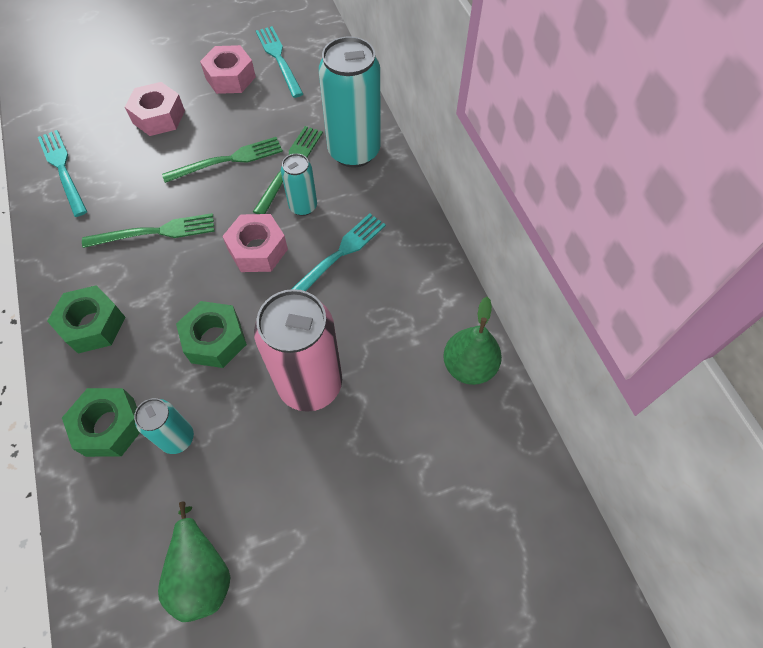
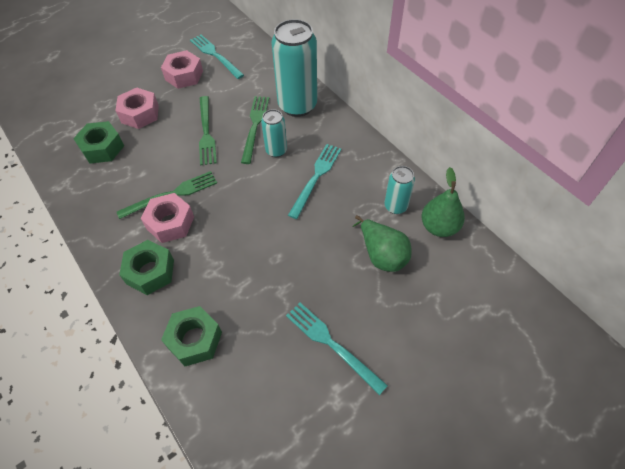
camera: 15 degrees left, 5 degrees down
turquoise fork [38,130,87,217] -> turquoise fork moved to [286,303,388,395]
turquoise can [134,398,194,454] -> turquoise can moved to [384,166,415,214]
green pear [158,501,231,622] -> green pear moved to [352,215,412,272]
green fork [162,137,283,183] -> green fork turned 120 degrees clockwise [199,96,217,166]
green nut [176,301,247,368] -> green nut moved to [73,121,124,164]
pink nut [222,214,288,272] -> pink nut moved to [141,193,194,243]
pink can [254,289,342,412] -> none

